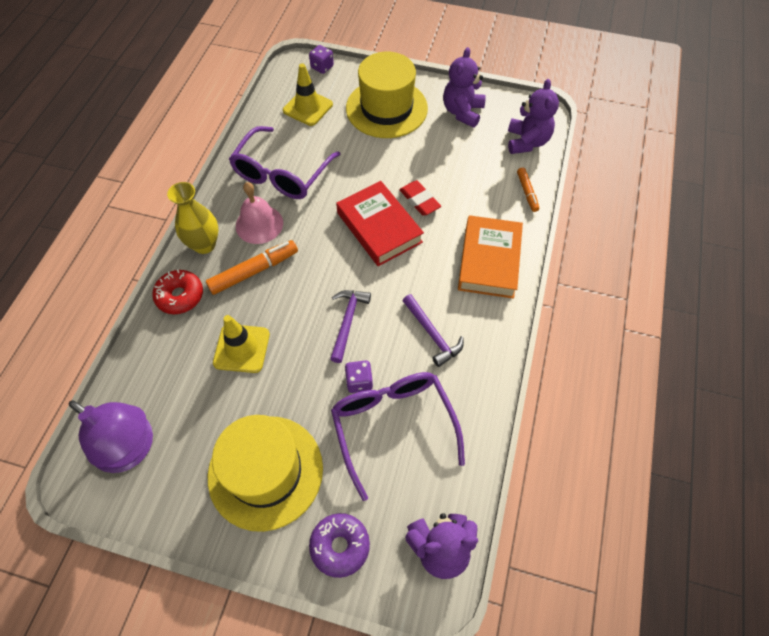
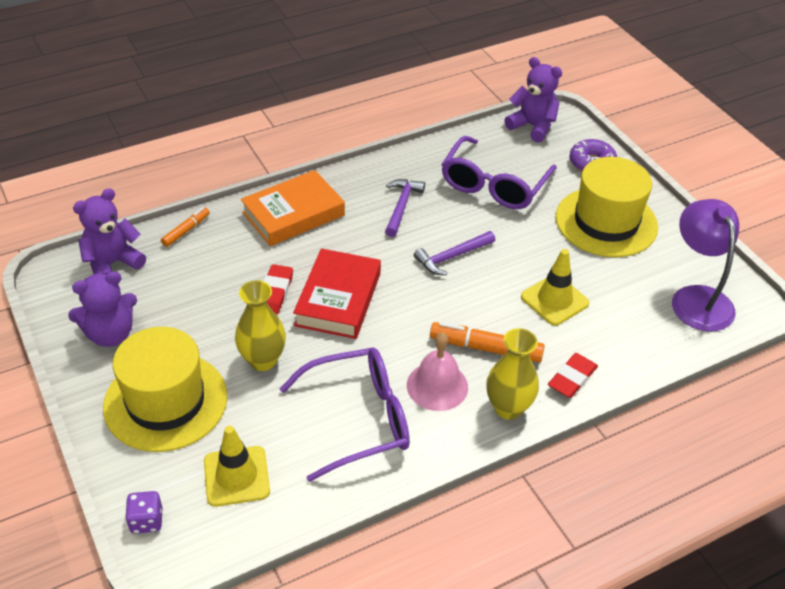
camera: 135 degrees left, 15 degrees down
red donut [152,269,203,314] -> red eraser [548,353,598,398]
purple dice [345,360,373,393] -> none
none -> yellow vase [235,280,286,371]

